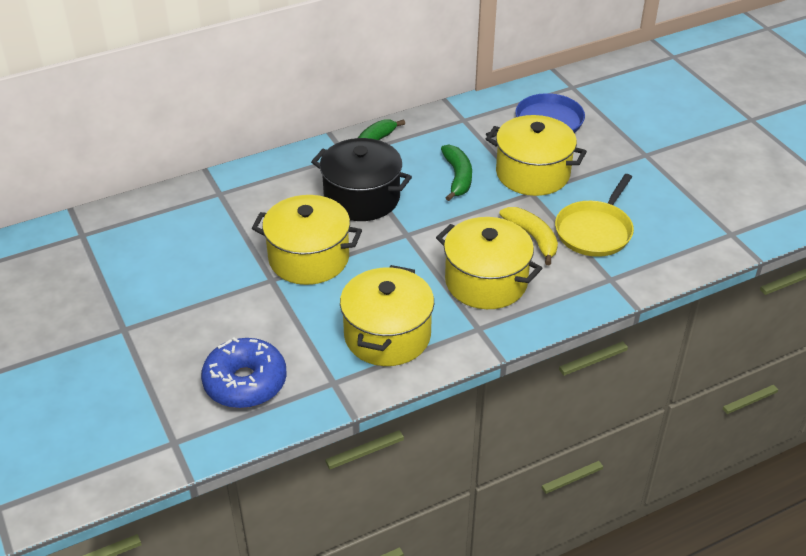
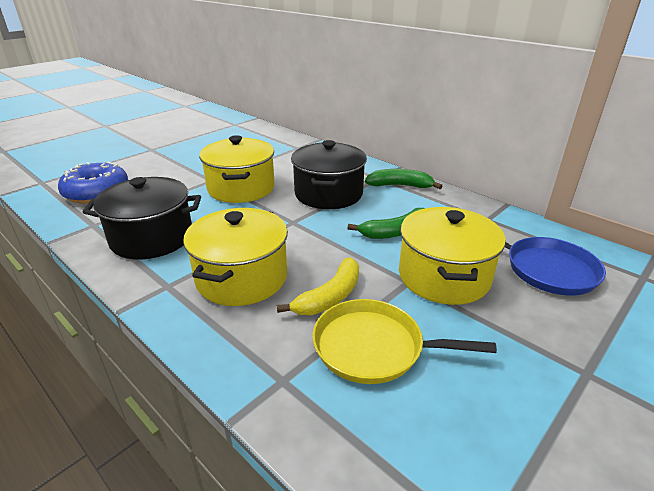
camera: 70 degrees right, 10 degrees down
yellow pot [340,265,434,366] -> black pot [83,177,201,259]

